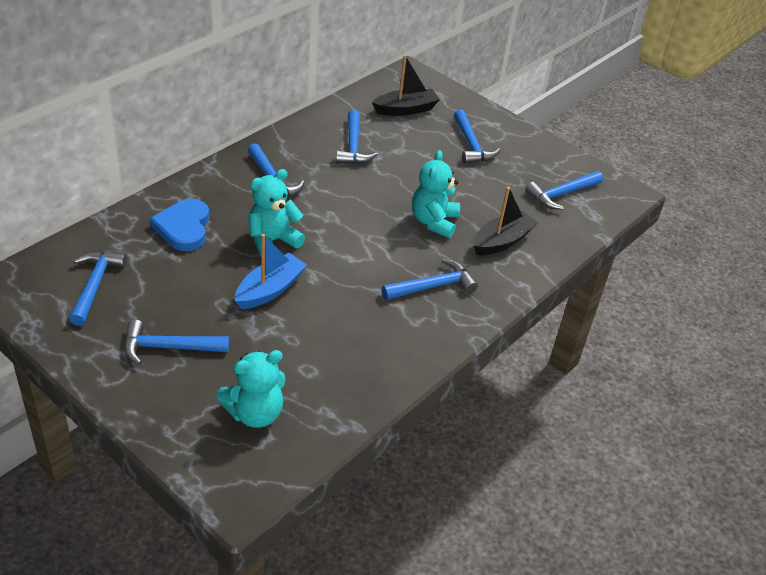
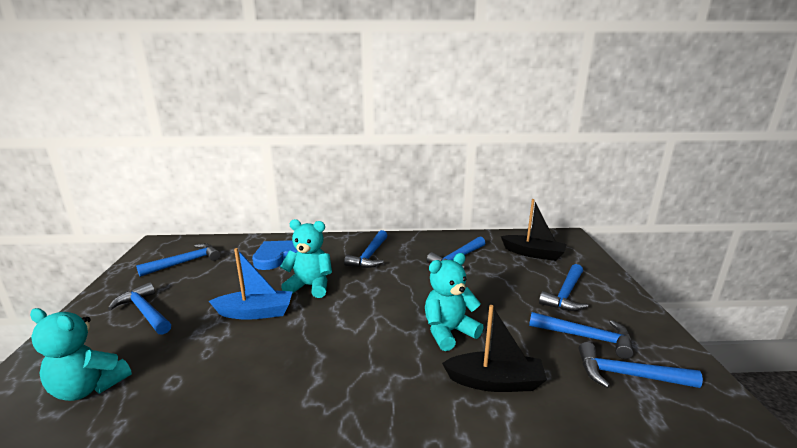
camera: 50 degrees right, 20 degrees down
blue hammer [382,258,478,300] -> blue hammer moved to [529,312,634,359]

